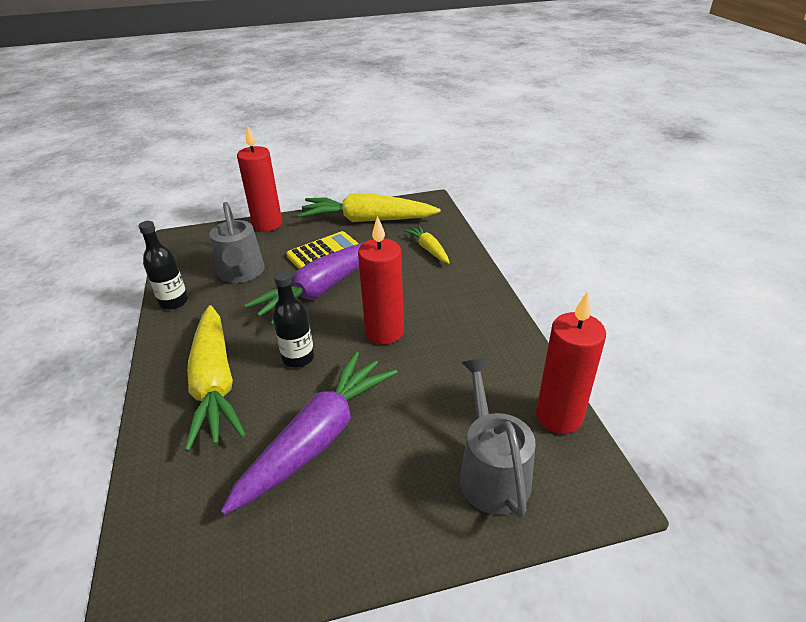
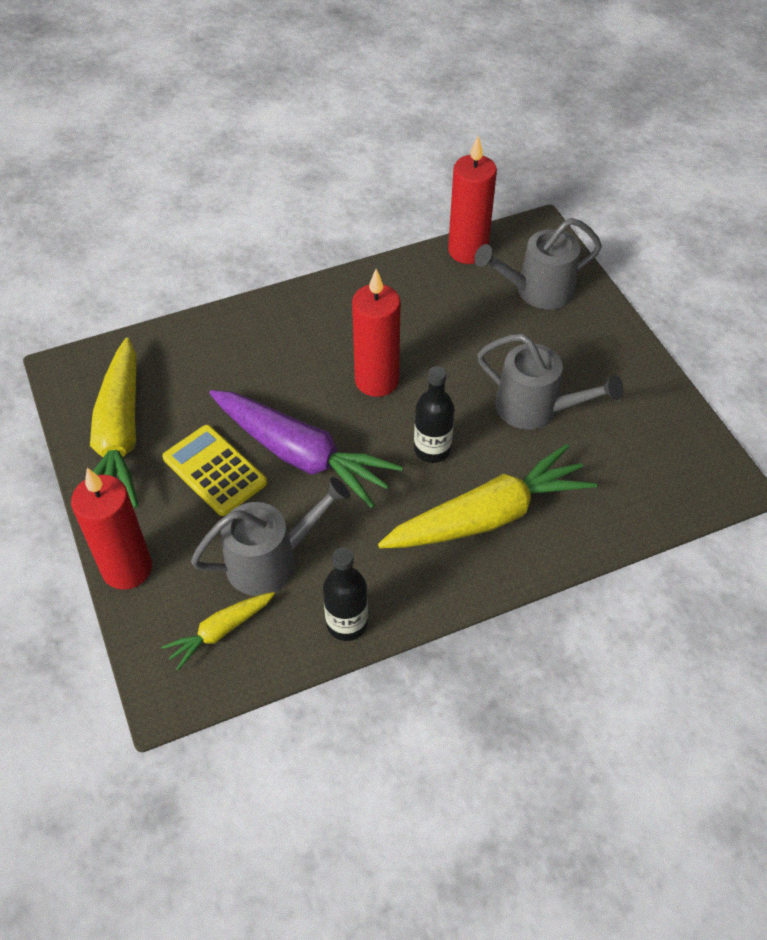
camera: 100 degrees left, 15 degrees up
purple carrot [221,352,397,515] -> grey watering can [477,334,623,430]
yellow carrot [403,225,450,264] -> yellow carrot moved to [161,592,275,671]

